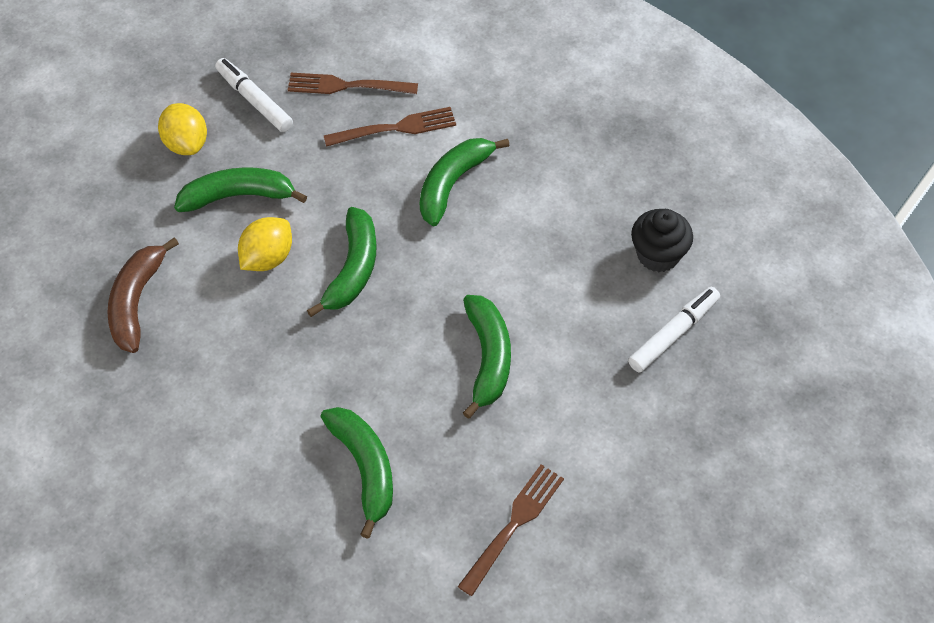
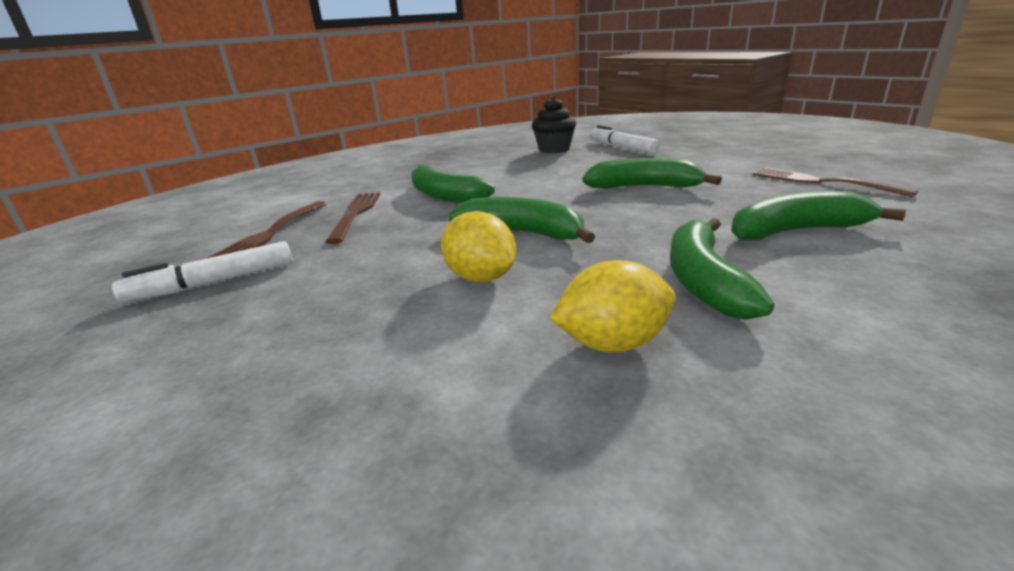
camera: 75 degrees left, 30 degrees down
brown banana [107,237,179,353] -> none
yellow lemon [158,103,207,155] -> yellow lemon moved to [549,260,676,353]
green banana [174,167,307,212] -> green banana moved to [670,218,774,320]

